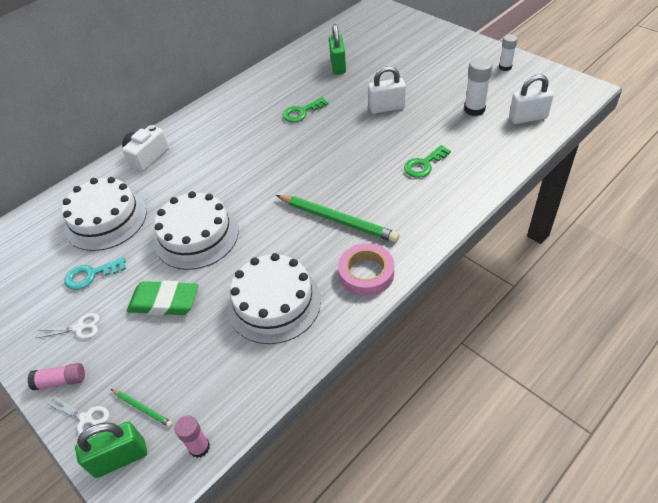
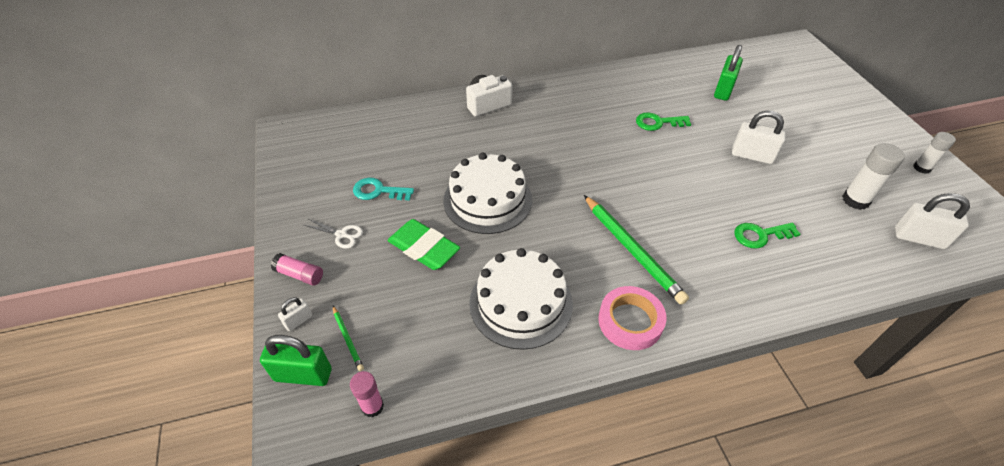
camera: 25 degrees right, 0 degrees up
white scissors [47,396,109,438] -> white padlock [278,297,312,331]
white cake [62,177,147,251] -> none

